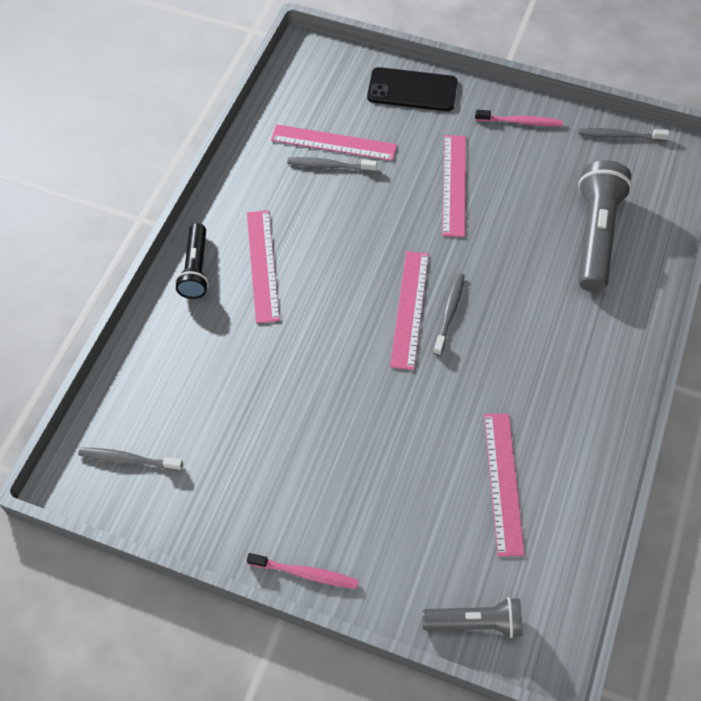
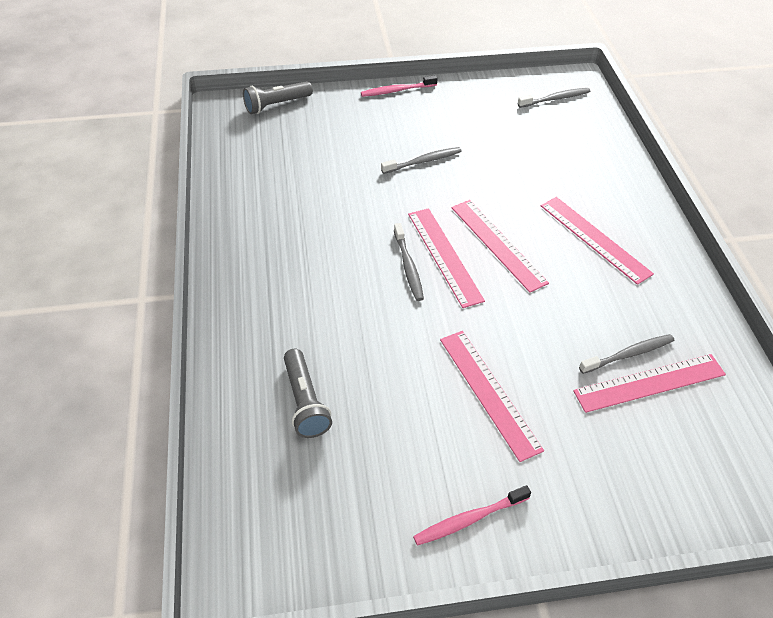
camera: 150 degrees right, 10 degrees down
black flashlight [175,223,209,299] -> none
black phone [367,67,458,111] -> none
pink ruler [484,413,525,557] -> pink ruler moved to [451,200,549,293]
grey flashlight [578,160,632,292] -> grey flashlight [284,349,332,438], size x0.61
grey toothbrush [579,128,669,141] -> grey toothbrush moved to [381,147,462,174]

